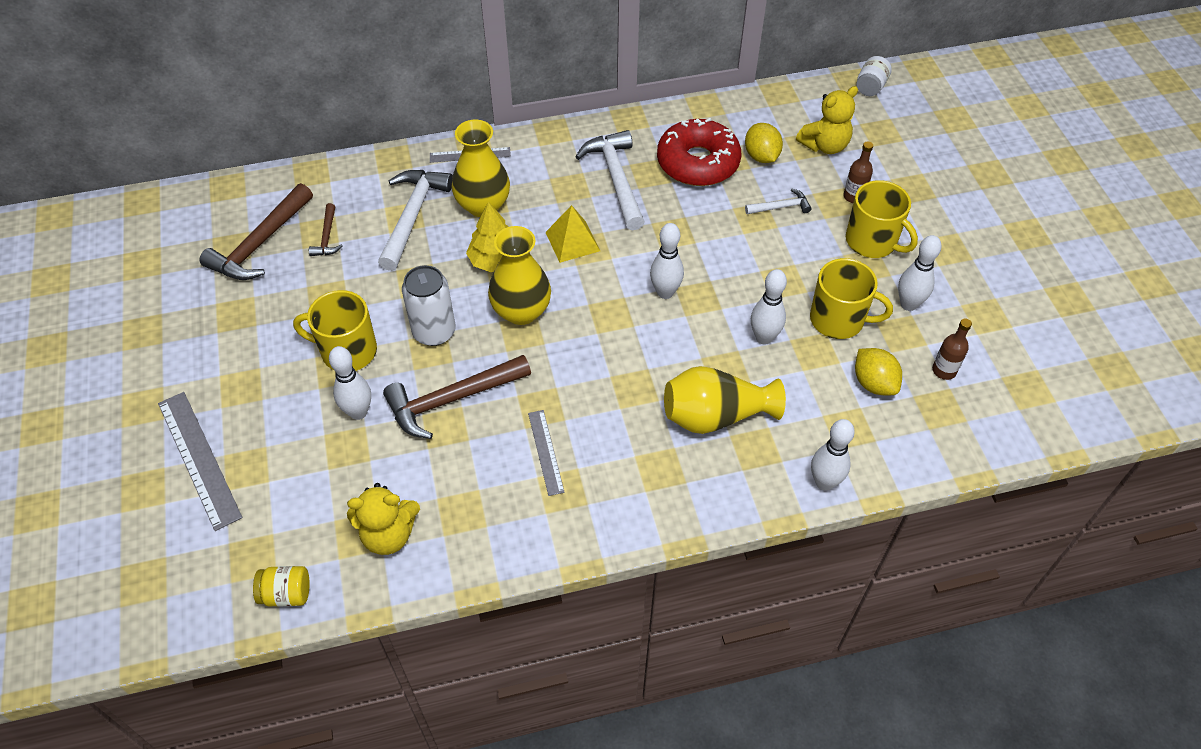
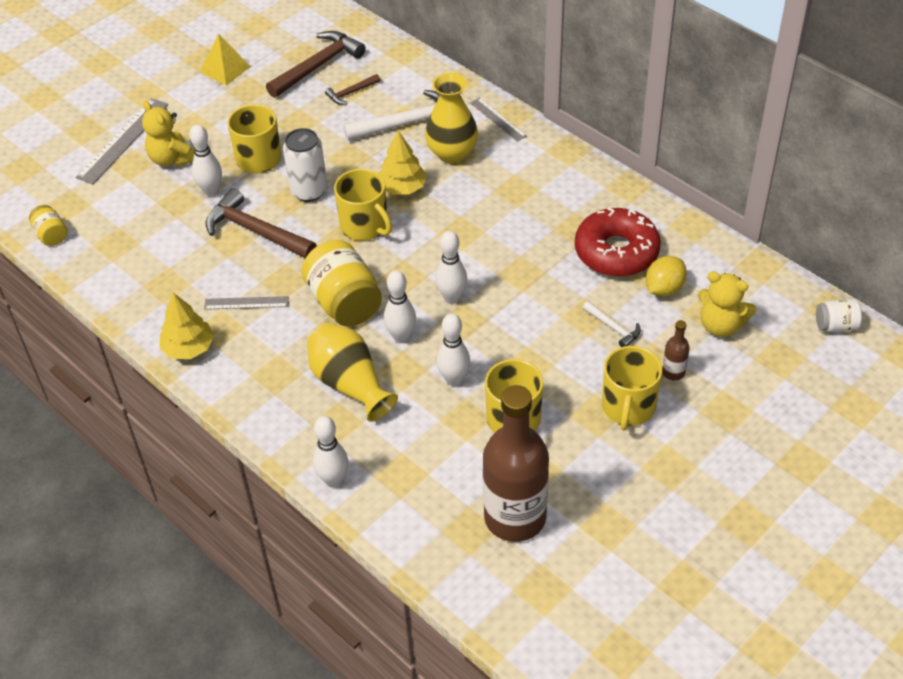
camera: 60 degrees right, 5 degrees down
brown hammer [200,183,313,280] -> brown hammer turned 135 degrees clockwise [266,31,365,98]
yellow teddy bear [347,483,420,555] -> yellow teddy bear moved to [142,101,195,167]
yellow vase [488,226,551,325] -> yellow mug [334,169,392,241]
grey ruler [528,410,565,496] -> grey ruler turned 45 degrees clockwise [204,296,289,310]
yellow pyramid [545,205,600,263] -> yellow pyramid moved to [200,34,251,85]
white hammer [575,130,645,230] -> none
yellow lemon [855,348,902,395] -> none
white bowling pin [898,235,941,311] -> white bowling pin moved to [384,270,416,343]
brown bottle [932,319,972,380] -> brown bottle [483,385,549,542], size x2.47
none -> yellow tree [159,293,214,359]
none -> yellow jar [301,240,382,327]

